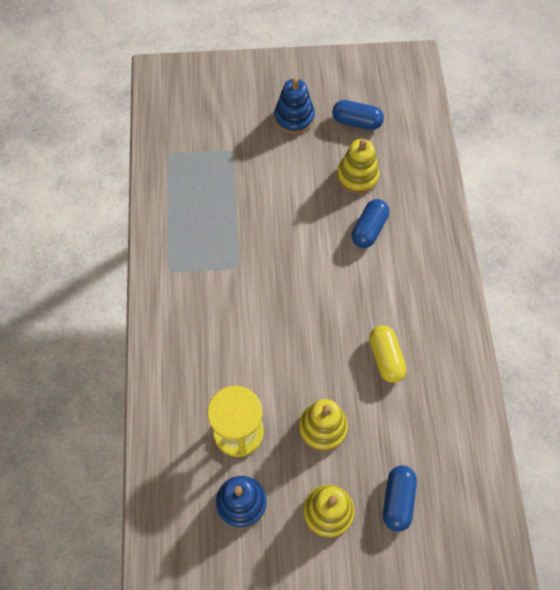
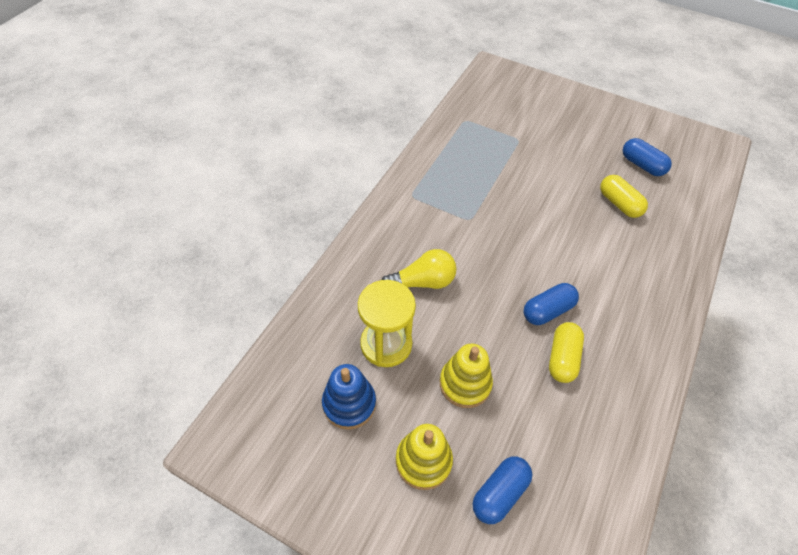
camera: 30 degrees right, 10 degrees down
blue stacking toy [274,77,315,134] -> none
yellow stacking toy [337,139,380,194] -> yellow capsule [600,175,648,218]
blue capsule [352,199,389,248] -> blue capsule moved to [523,283,579,325]
none -> yellow light bulb [382,249,457,289]

